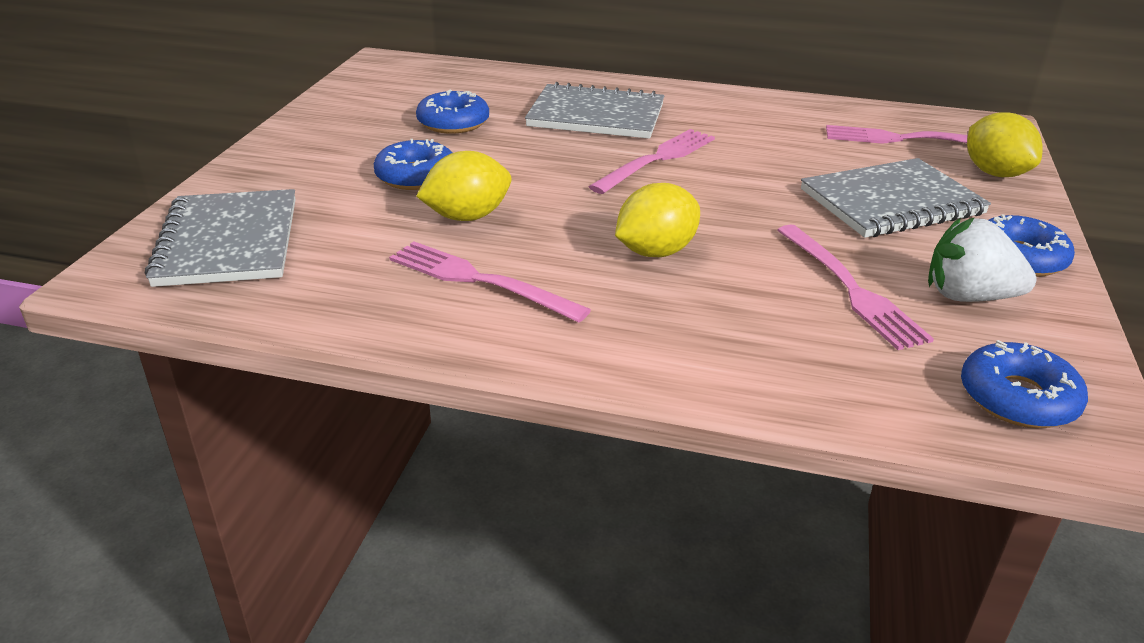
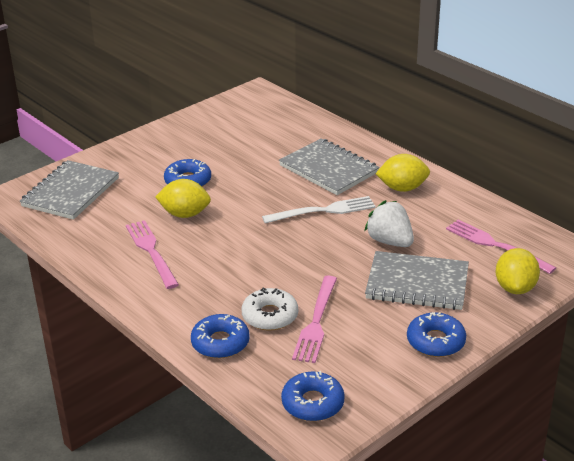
camera: 35 degrees right, 0 degrees up
blue donut [416,90,489,134] -> blue donut moved to [191,314,250,359]
pink fork [589,129,715,194] -> white fork [262,196,376,223]
yellow lemon [615,183,700,257] -> yellow lemon moved to [375,154,430,192]
white strawberry [928,217,1037,302] -> white strawberry moved to [364,200,414,247]
none -> white donut [241,287,298,331]

